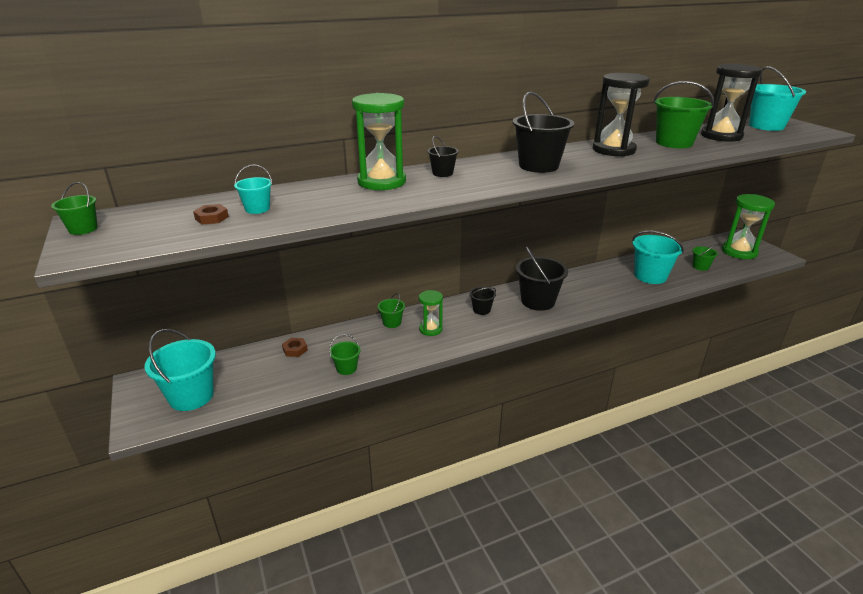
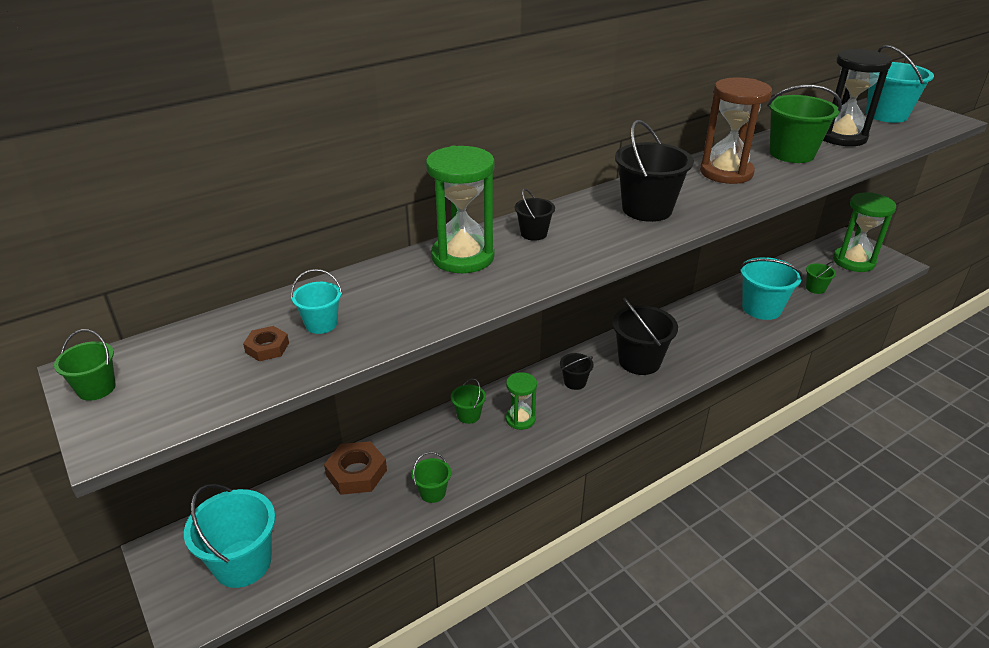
camera: 10 degrees left, 5 degrees up
brown nut [282,338,308,357] -> brown nut [324,441,387,495], size x1.83
black hourglass [593,73,650,157] -> brown hourglass [700,77,772,184]

